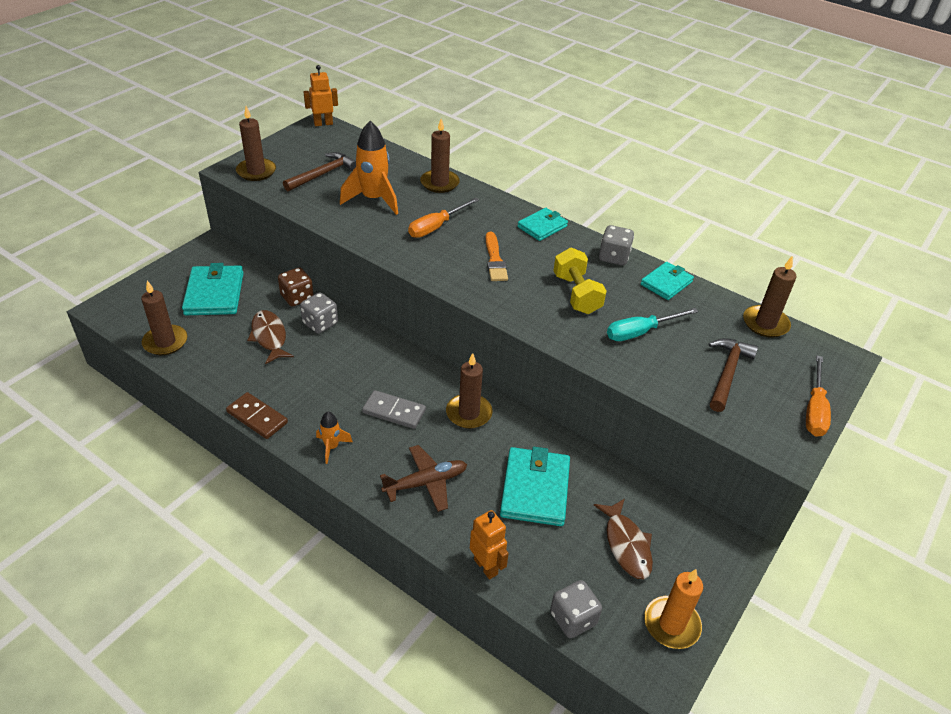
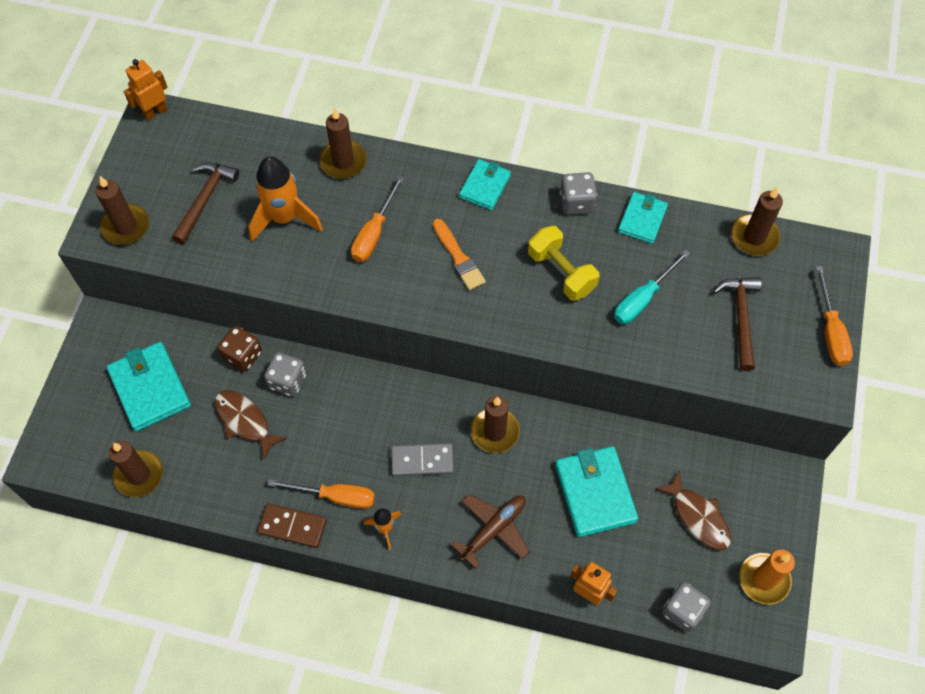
camera: 20 degrees left, 20 degrees up
none -> orange screwdriver [268,479,375,509]

